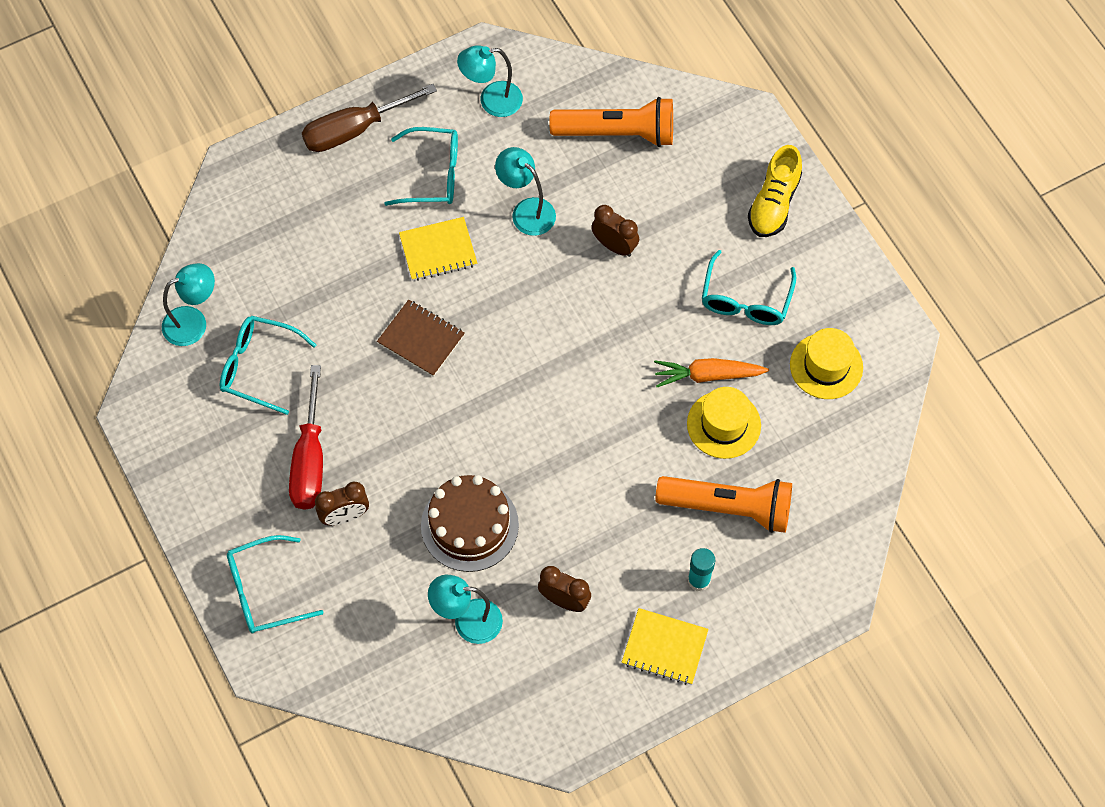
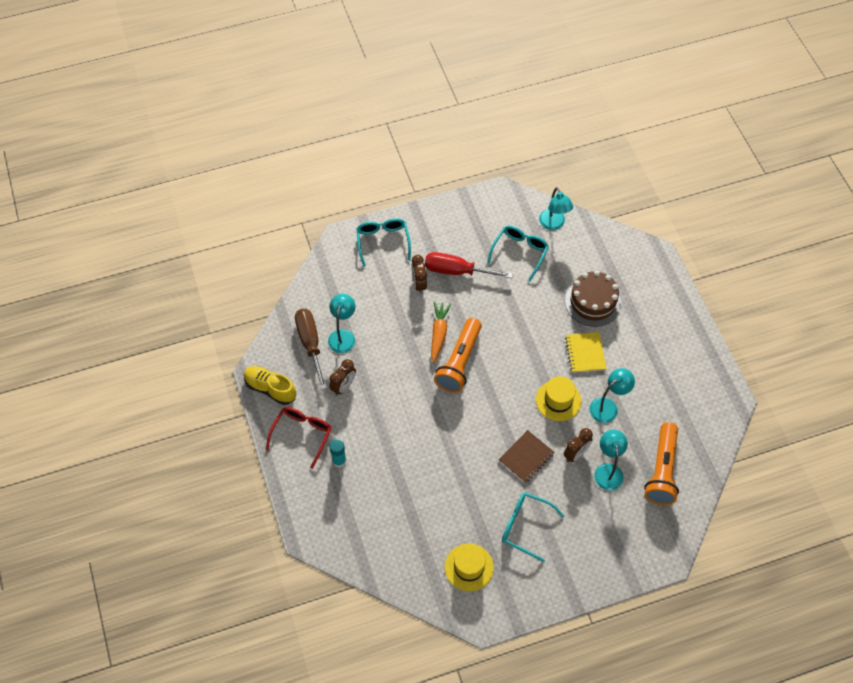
camera: 100 degrees right, 5 degrees down
brown screwdriver [302,84,437,152] -> brown screwdriver moved to [295,309,327,390]
brown notebook [377,300,465,377] -> brown notebook moved to [499,430,555,483]
turquoise glasses [384,127,458,206] -> none
brown cake [421,475,519,572] -> brown cake moved to [565,271,621,327]
turquoise lamp [457,45,523,117] -> turquoise lamp moved to [594,430,628,490]
yellow notebook [622,608,709,685] -> red glasses [266,407,331,469]
orange carrot [654,358,769,387] -> orange carrot moved to [431,302,451,363]
orange flashlight [655,476,792,533] -> orange flashlight moved to [434,318,482,393]
yellow hat [687,387,761,459] -> yellow hat moved to [536,376,582,421]
yellow shoe [748,145,802,237] -> yellow shoe moved to [244,366,296,405]

